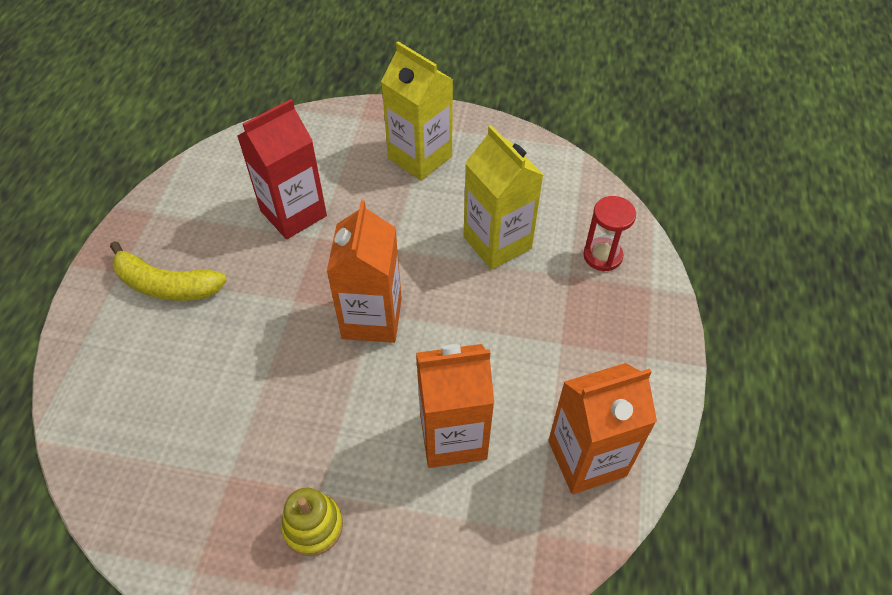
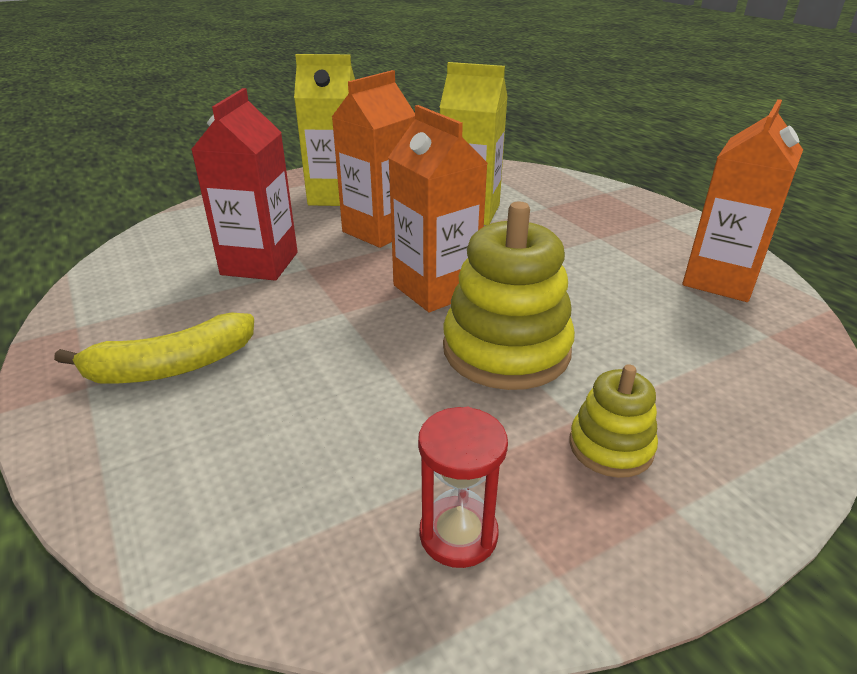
camera: 40 degrees left, 20 degrees down
orange carton [416,344,494,468] -> orange carton moved to [332,70,415,248]
red hourglass [583,196,636,271] -> red hourglass moved to [418,407,508,568]
none -> yellow stacking toy [443,201,575,390]

